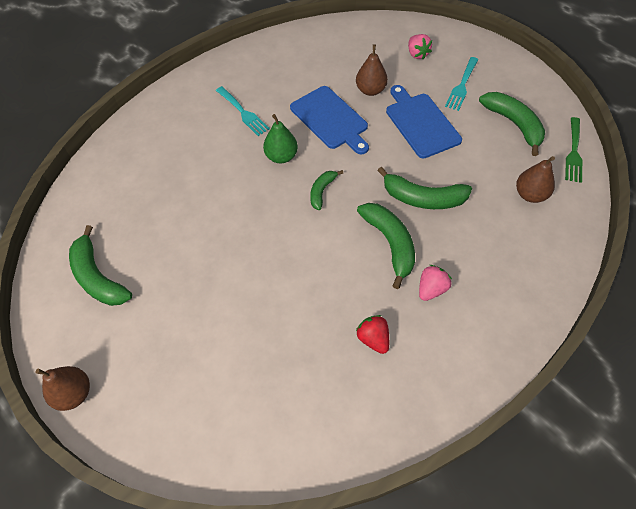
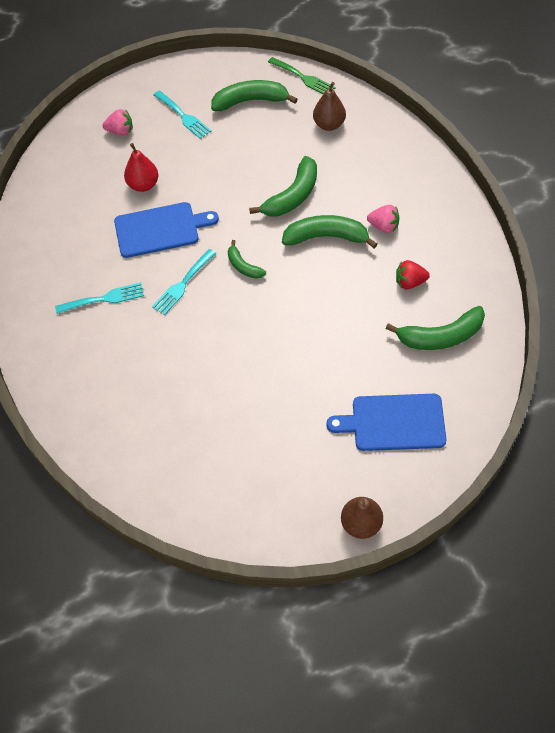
camera: 65 degrees left, 0 degrees up
green banana [69,225,132,306] -> green banana moved to [385,306,485,350]
green pear [263,114,298,163] -> turquoise fork [152,249,216,315]
brown pear [356,44,388,96] -> red pear [124,143,158,192]
blue cutting board [386,85,462,158] -> blue cutting board moved to [326,394,447,451]
pink strawberry [419,265,452,301] -> pink strawberry turned 135 degrees clockwise [367,205,399,233]

